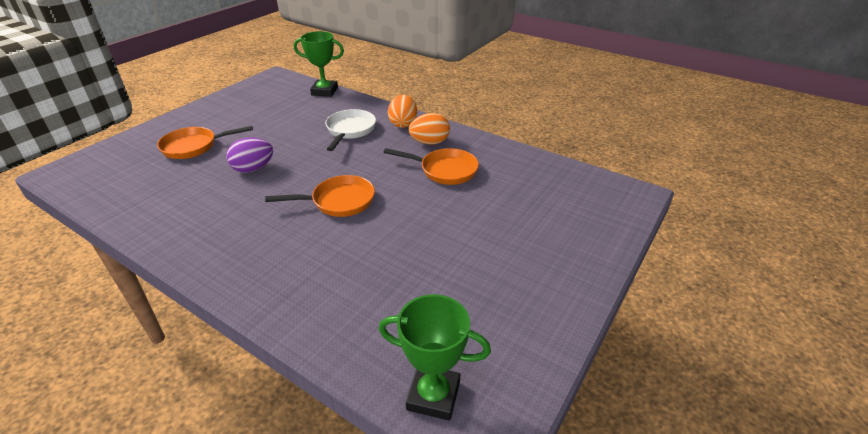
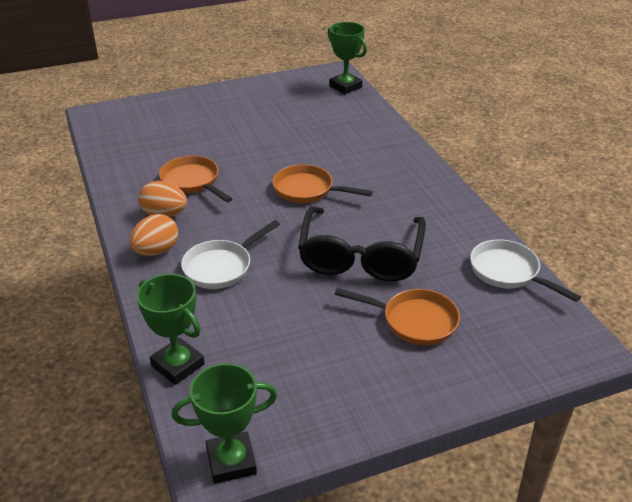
camera: 145 degrees left, 0 degrees up
purple egg [226,137,273,173] -> black glasses [298,207,426,281]
none -> green trophy [172,363,277,484]
none -> white pan [470,239,581,302]

